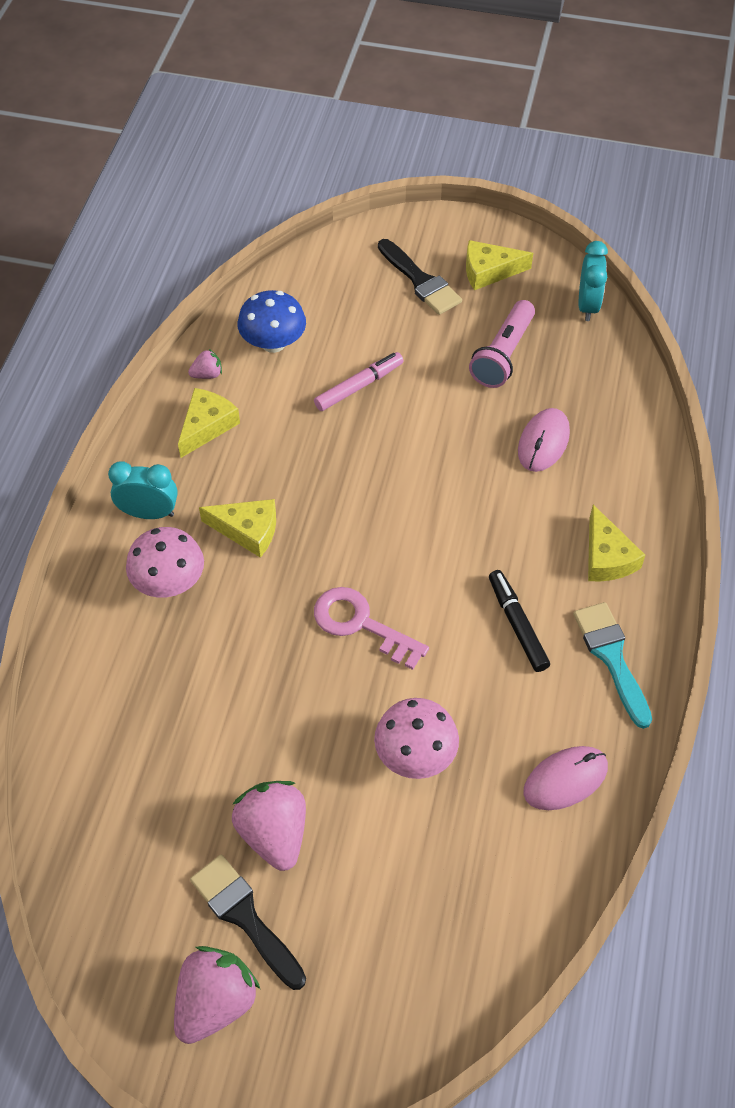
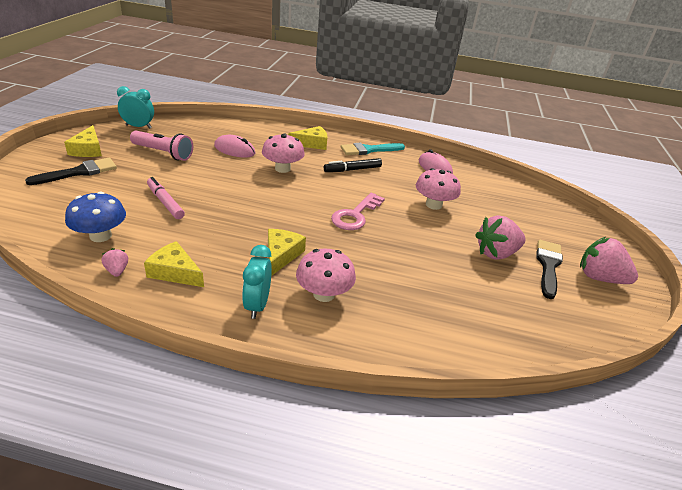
camera: 95 degrees left, 20 degrees down
black brush [190,855,306,990] -> black brush turned 150 degrees clockwise [536,240,563,299]
none -> pink mushroom [262,133,305,173]

